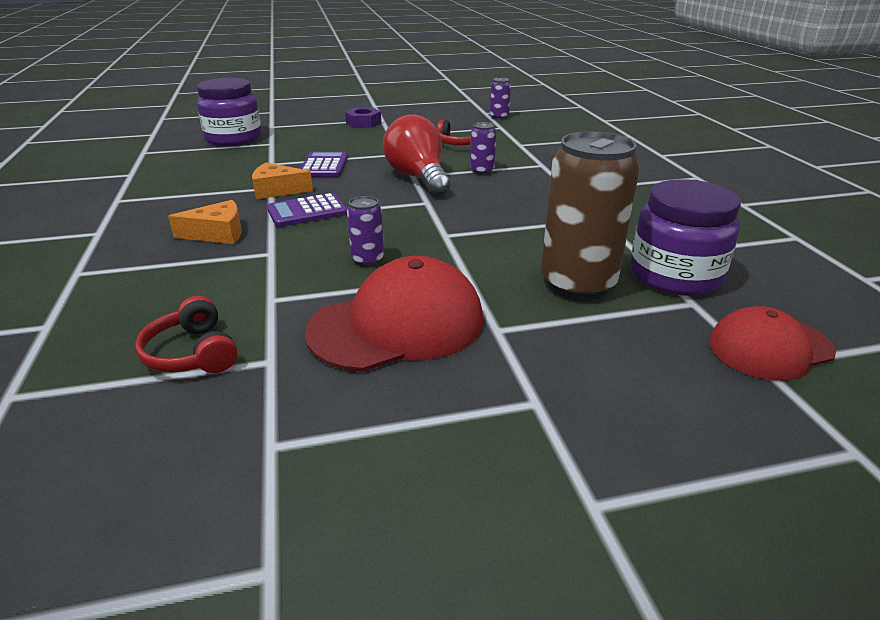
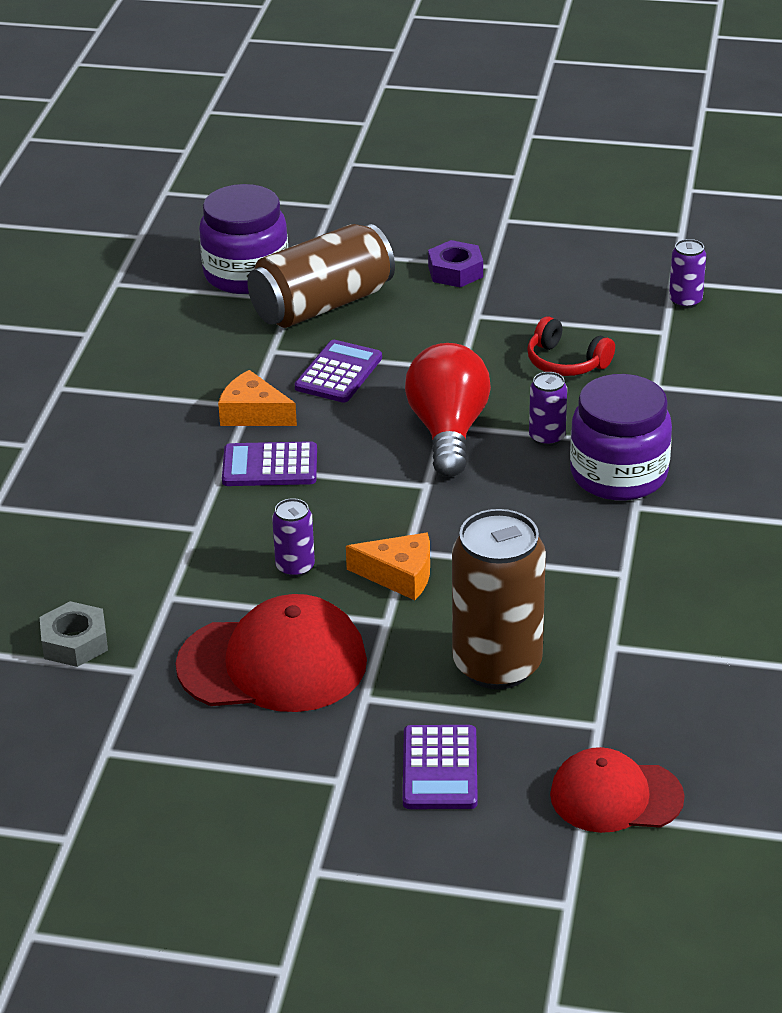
camera: 25 degrees right, 5 degrees up
red headphones [135,296,238,373] -> grey nut [40,601,108,667]
orange cheese [168,200,242,244] -> orange cheese moved to [346,533,430,600]
purple jar [630,179,741,296] -> purple jar moved to [570,374,672,501]
none -> brown can [247,224,395,328]
none -> purple calculator [403,725,478,809]

